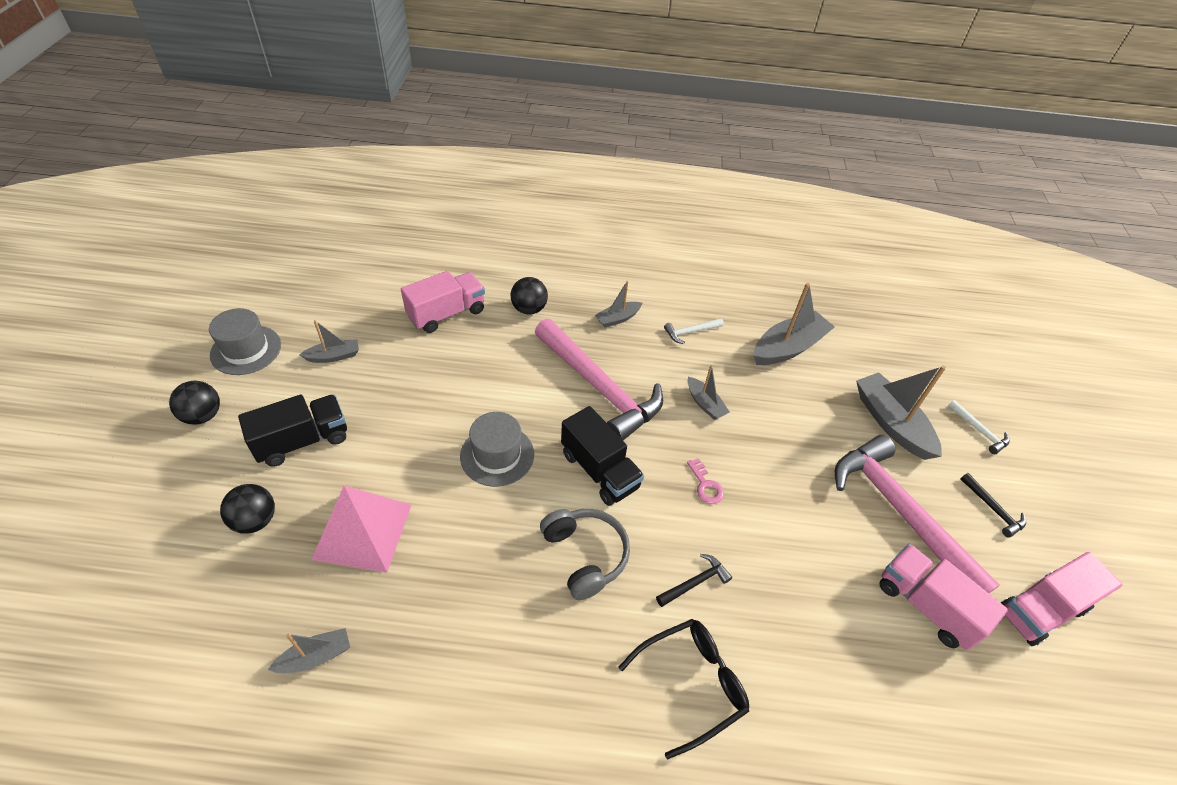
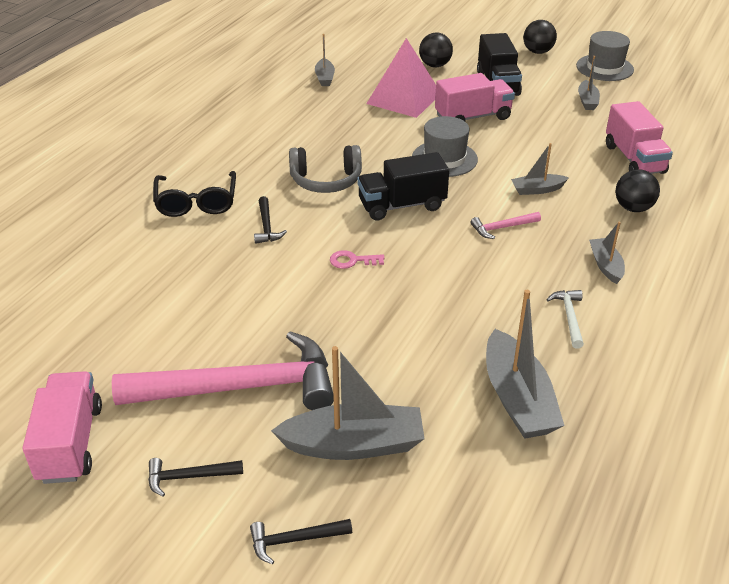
camera: 115 degrees right, 10 degrees down
pink hammer [535,318,663,440] -> pink hammer [471,212,541,239], size x0.40
grey boat [688,365,730,420] -> grey boat moved to [511,143,569,195]
pink truck [879,544,1008,650] -> pink truck moved to [435,73,515,121]
white hammer [948,400,1010,454] -> black hammer [250,519,352,565]

